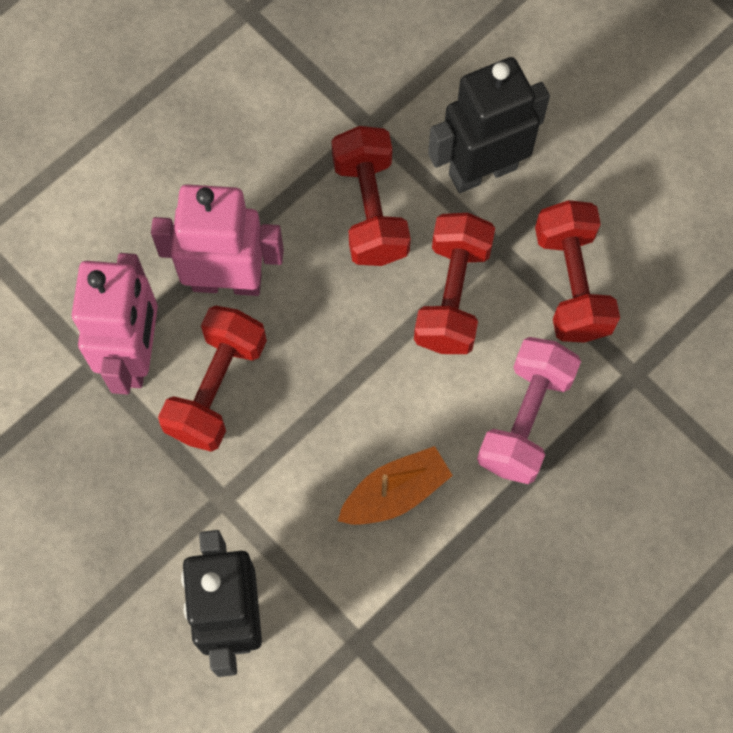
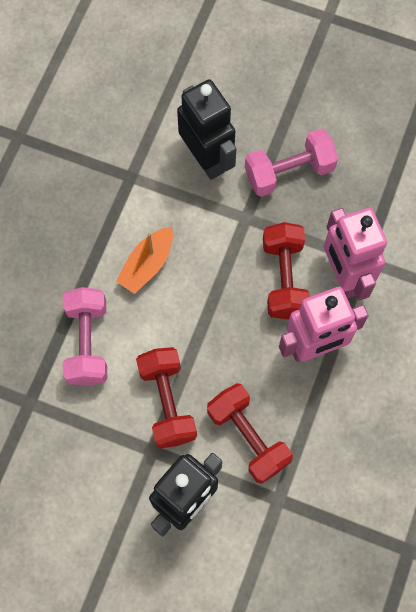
camera: 155 degrees right, 0 degrees up
red dumbbell [535,200,620,343] -> none
none -> pink dumbbell [245,129,338,197]

